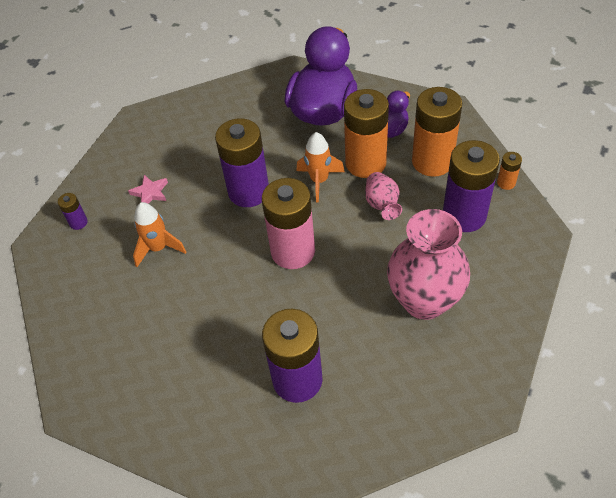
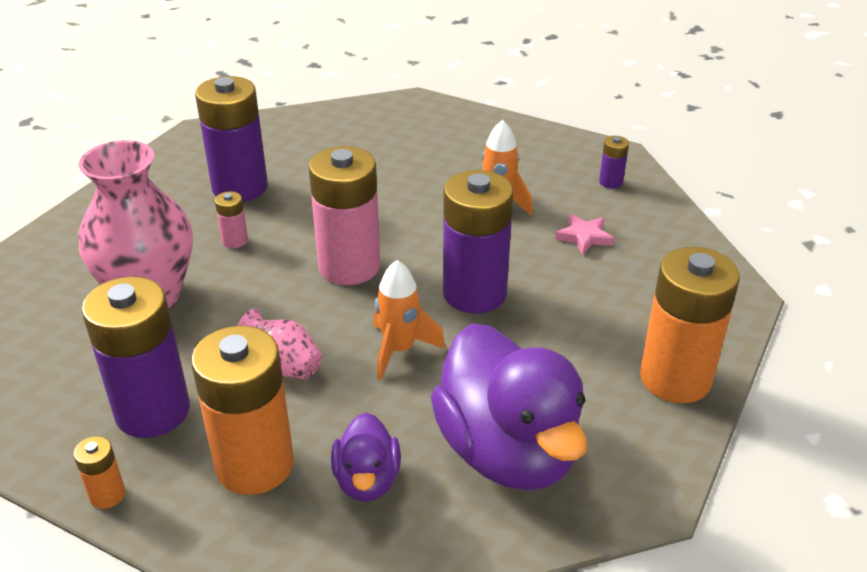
camera: 135 degrees right, 15 degrees down
orange battery [344,89,389,178] -> orange battery moved to [640,247,740,403]
none -> pink battery [215,191,248,248]

